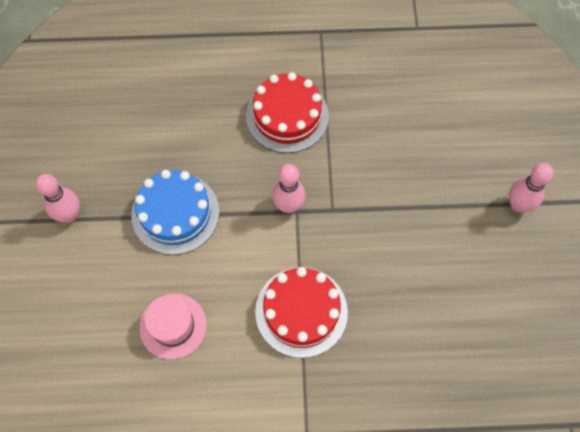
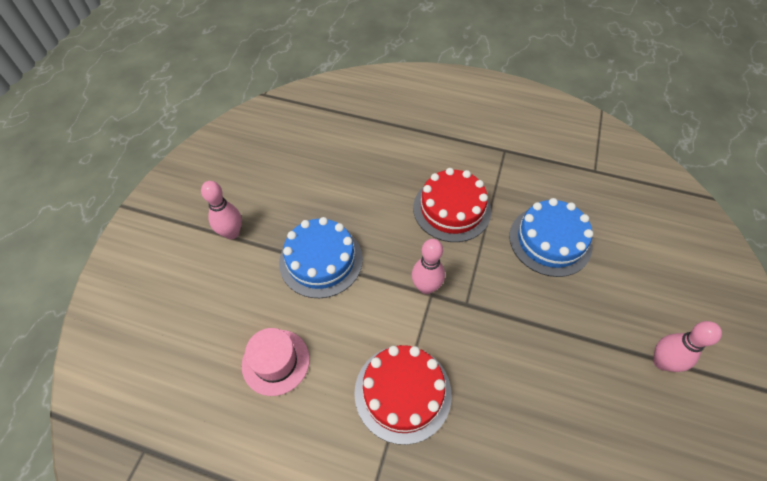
camera: 20 degrees right, 10 degrees down
none -> blue cake [509,198,593,277]

